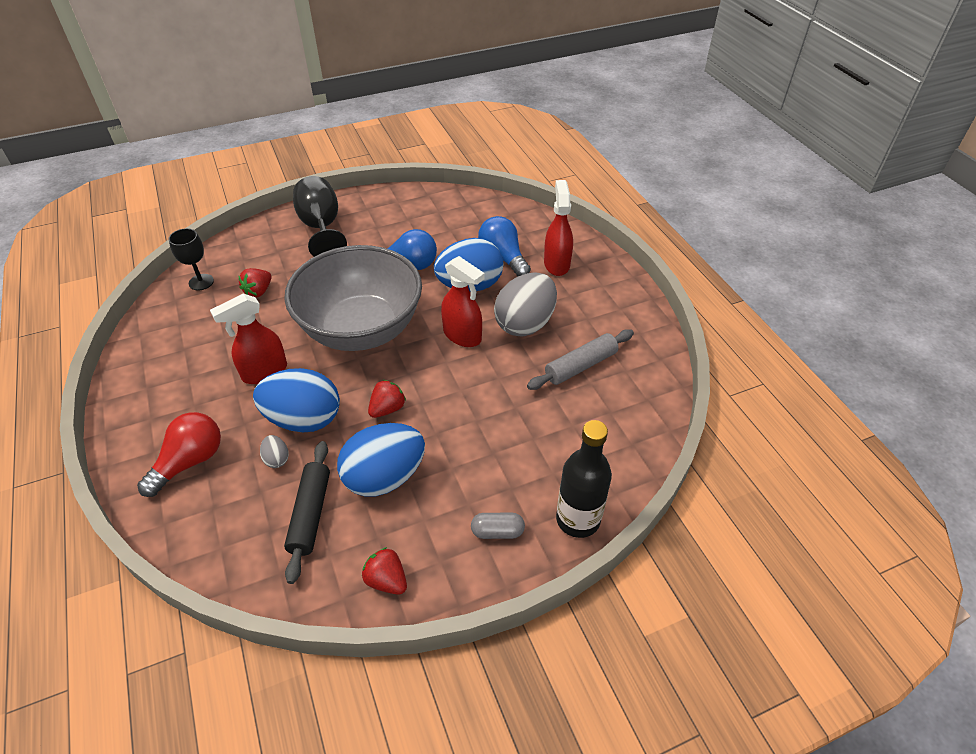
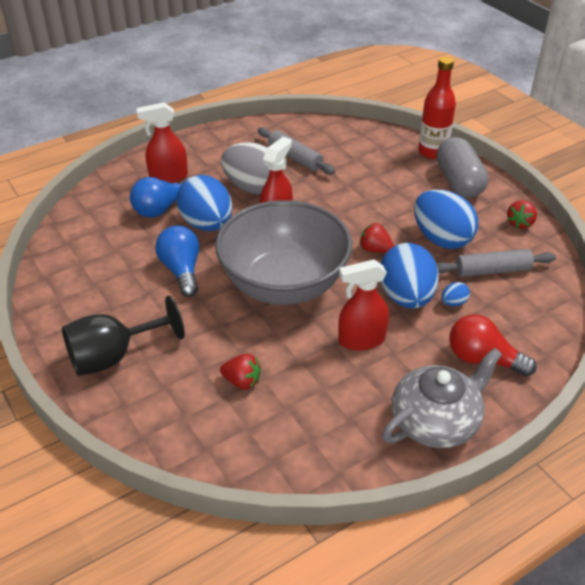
camera: 100 degrees left, 5 degrees down
black goblet [169,228,214,290] -> none
red spray bottle [210,294,287,384] -> red spray bottle turned 120 degrees clockwise [338,259,389,350]
grey egg [260,435,289,468] -> blue egg [441,282,470,307]
black rolling pin [284,441,330,584] -> grey rolling pin [436,249,556,277]
grey capsule [471,513,525,539] -> grey capsule [436,137,488,198], size x2.10
black bottle [556,420,612,538] -> red bottle [418,56,456,159]
none -> grey teapot [382,348,502,448]

